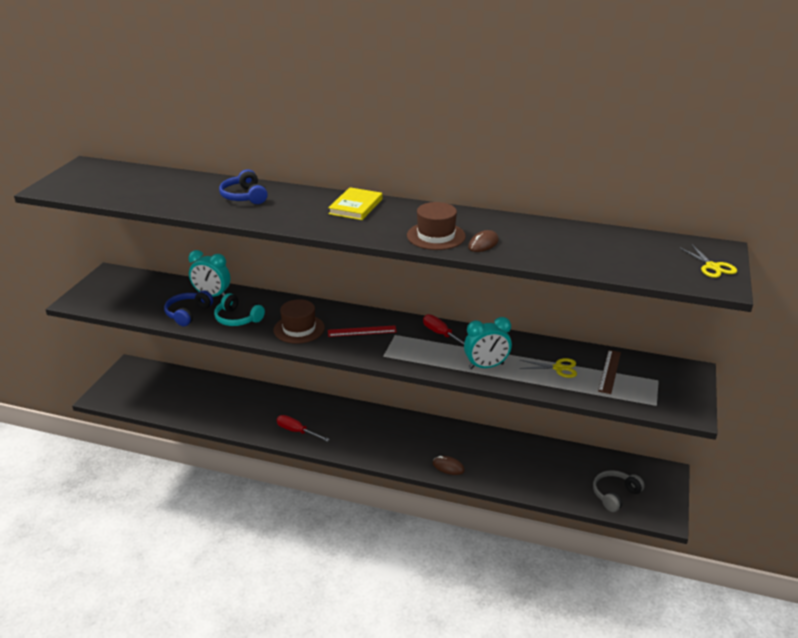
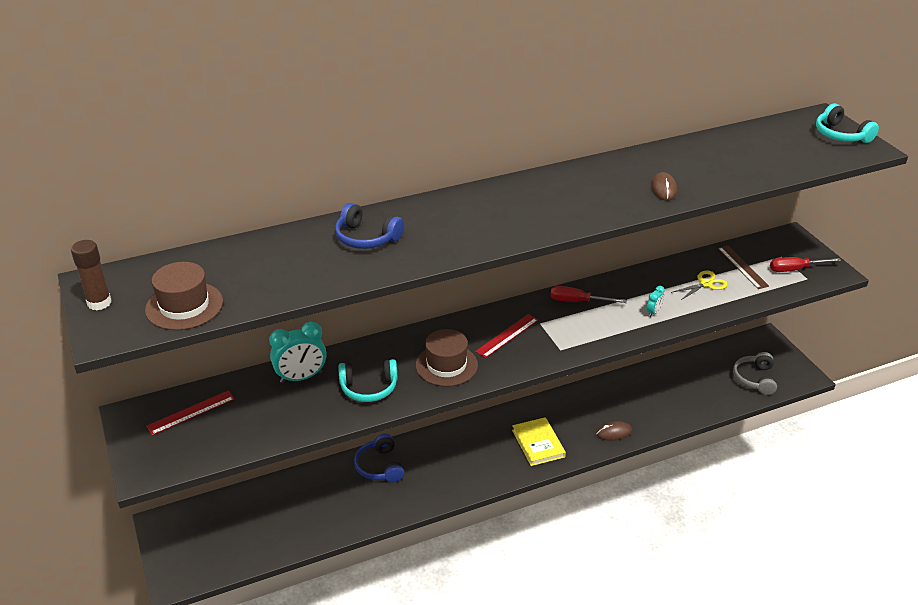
camera: 40 degrees left, 5 degrees up
blue headphones [164,290,213,326] -> blue headphones moved to [354,434,404,483]
red screwdriver [277,415,330,442] -> red screwdriver moved to [770,257,841,272]
yellow book [328,187,382,220] -> yellow book moved to [512,417,566,466]
brown hat [407,202,466,250] -> brown hat moved to [145,262,223,330]
turquoise clock [464,317,512,369] -> turquoise clock [646,286,665,317], size x0.48
yellow scissors [679,244,737,278] -> turquoise headphones [816,104,879,143]
none -> brown glue stick [71,240,111,310]
none -> red ruler [146,390,235,435]

